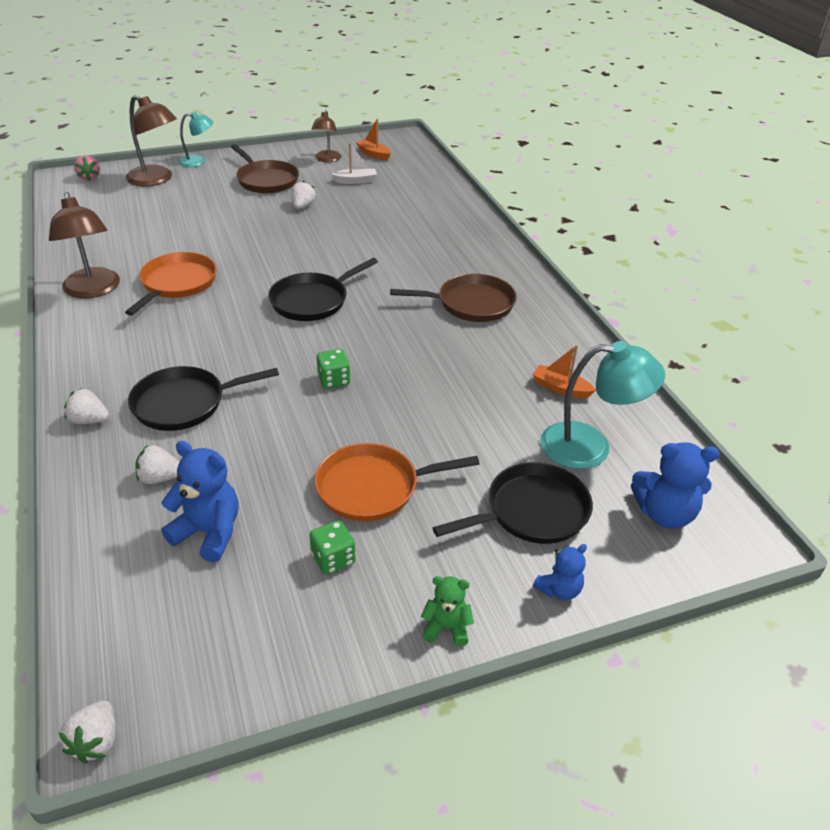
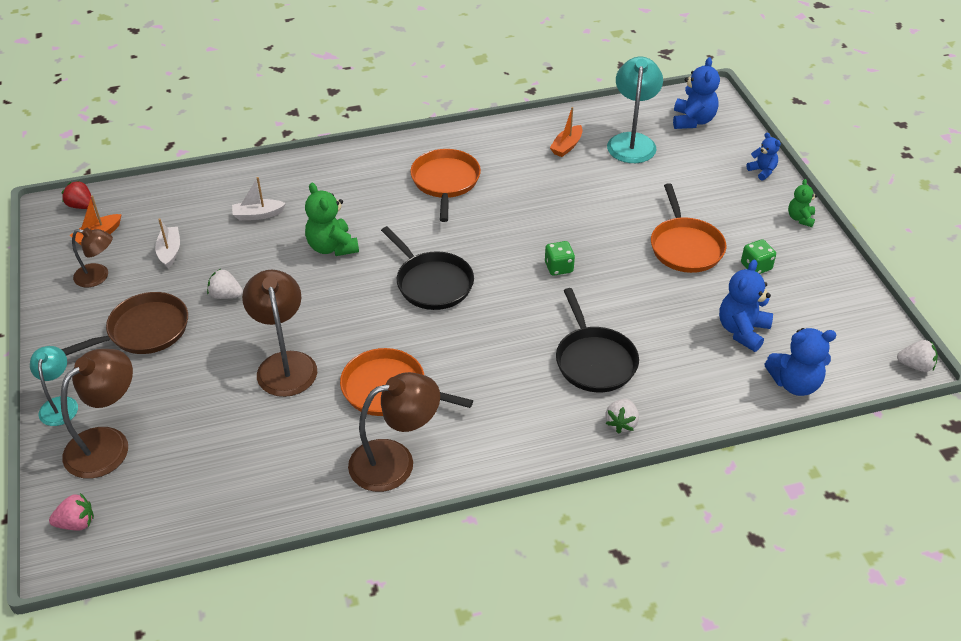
camera: 85 degrees left, 5 degrees up
white strawberry [136,445,179,484] -> none
brown pan [390,274,517,322] -> orange pan [410,149,481,222]
black pan [433,462,593,544] -> none
none -> red strawberry [62,180,94,209]
none -> white boat [232,177,286,220]
none -> brown lamp [242,270,317,397]
none -> green teddy bear [305,183,359,256]
none -> blue teddy bear [765,328,836,396]

